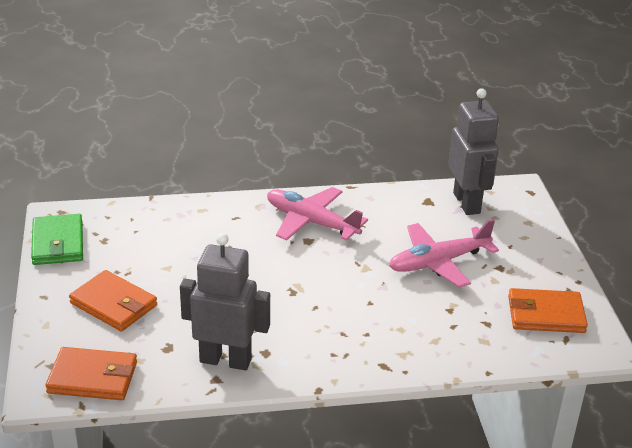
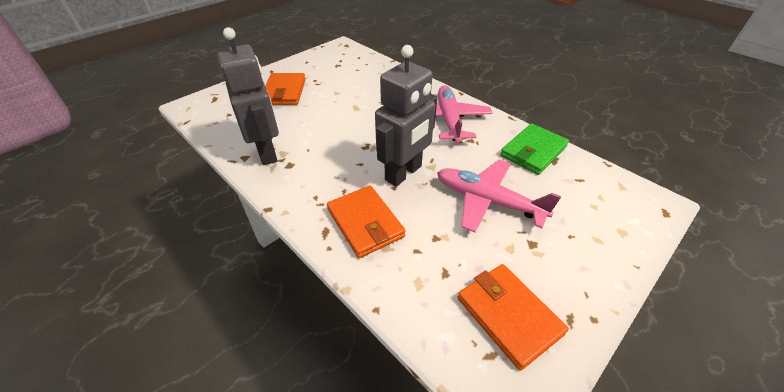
camera: 55 degrees right, 10 degrees up
green wallet [31,214,83,265] -> green wallet moved to [500,123,569,175]
orange wallet [45,347,137,400] -> orange wallet moved to [327,185,406,258]
grey robot [448,88,499,215] -> grey robot moved to [375,45,437,187]

